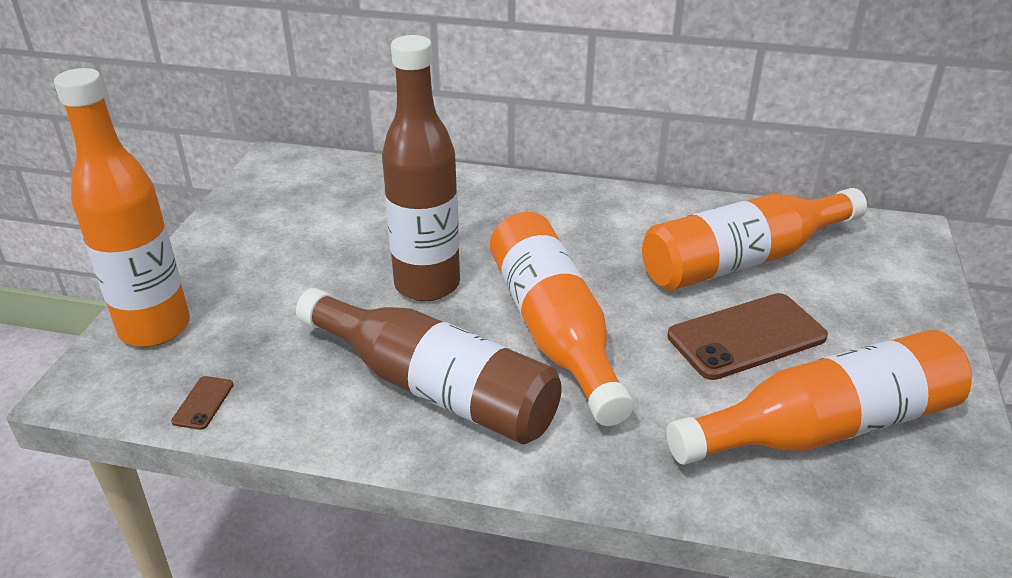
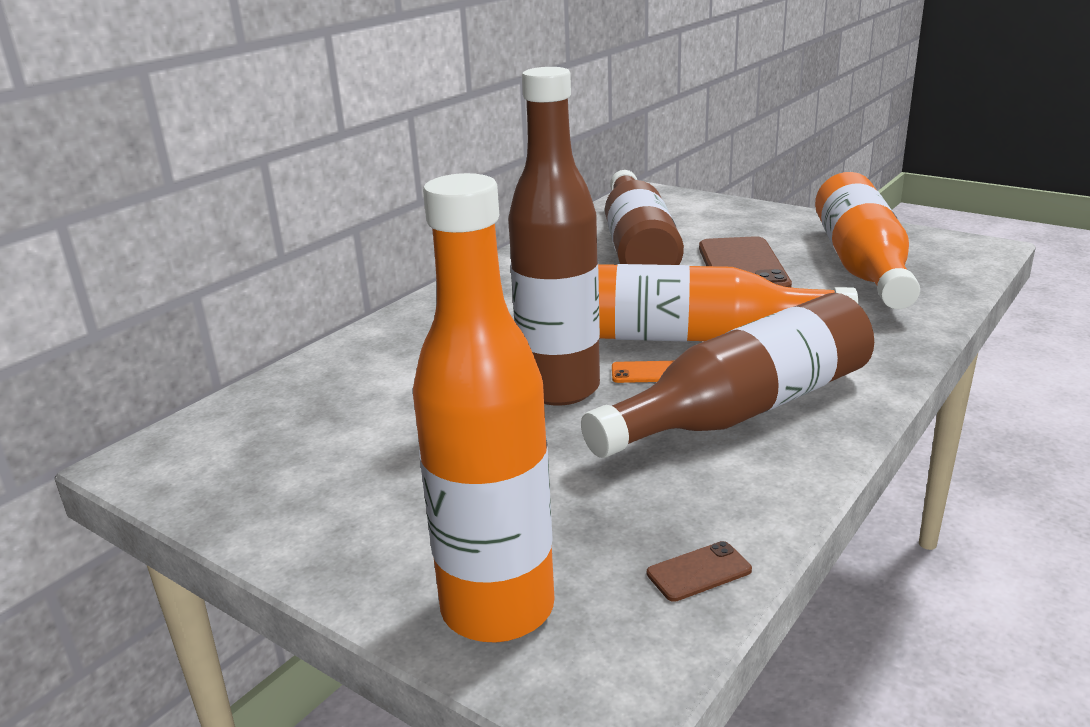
camera: 65 degrees left, 10 degrees down
brown phone [171,376,234,430] -> brown phone turned 60 degrees counterclockwise [647,541,752,602]
orange bottle [642,188,867,291] -> brown bottle [605,170,684,265]
none -> orange phone [612,361,674,383]

